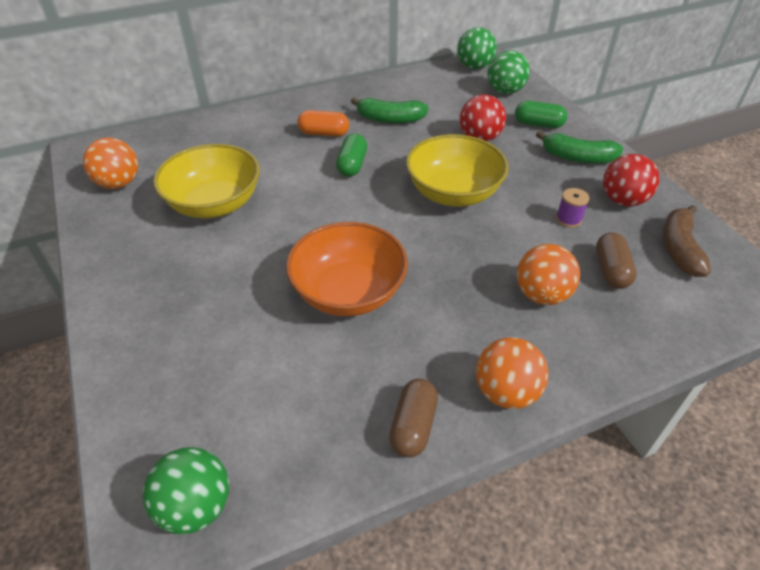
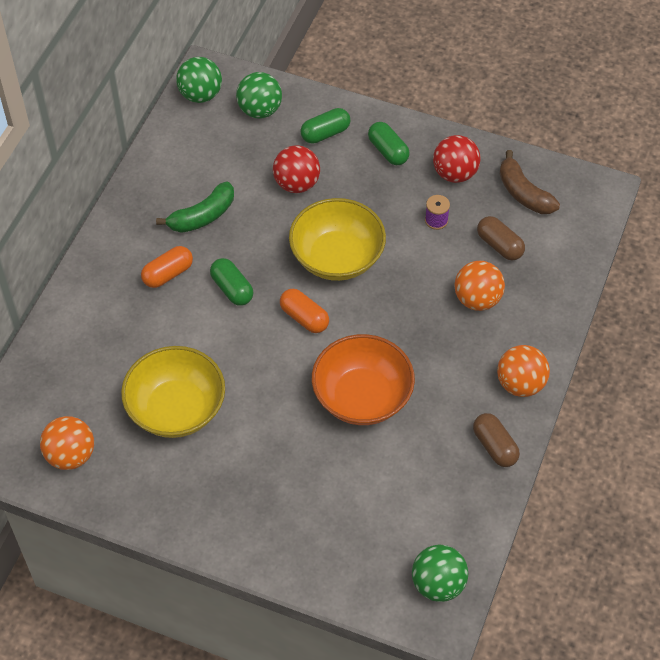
camera: 45 degrees left, 10 degrees up
green banana [536,131,623,164] -> green capsule [368,122,410,165]
none -> orange capsule [280,289,329,333]

